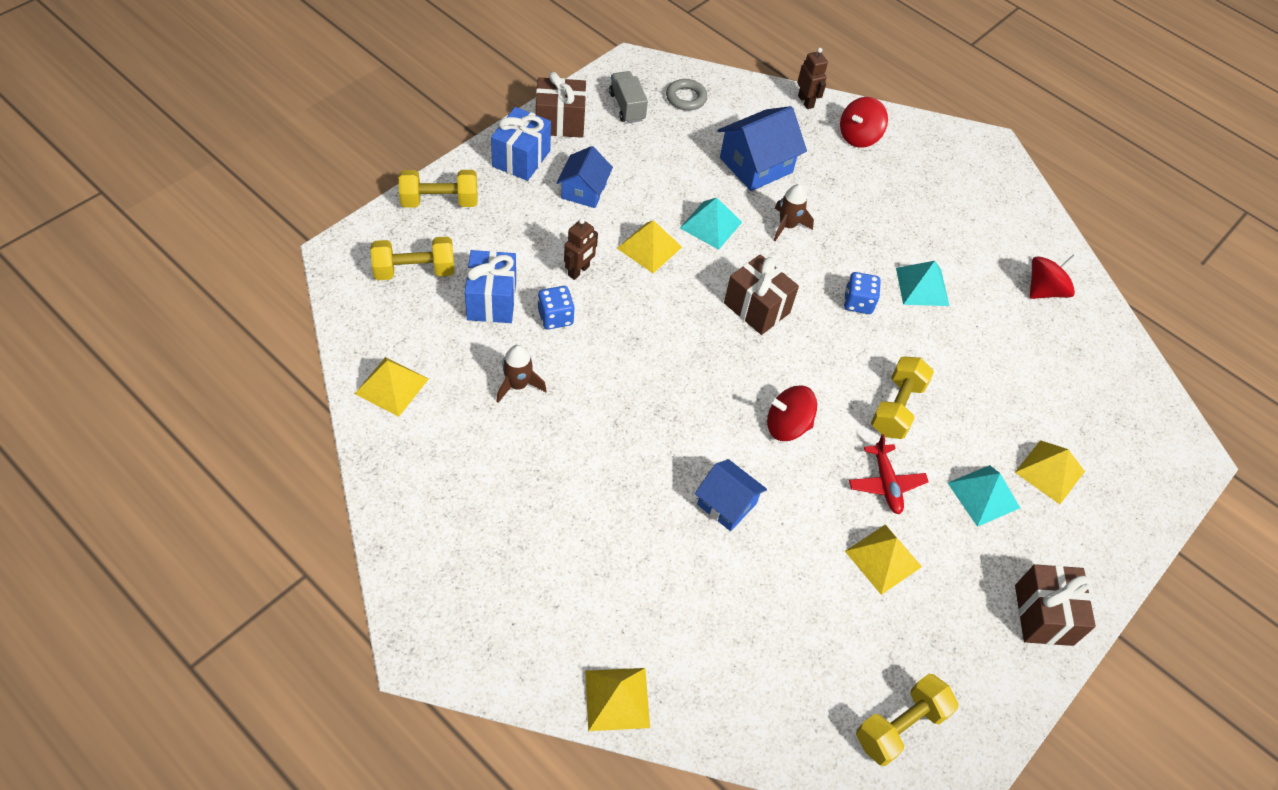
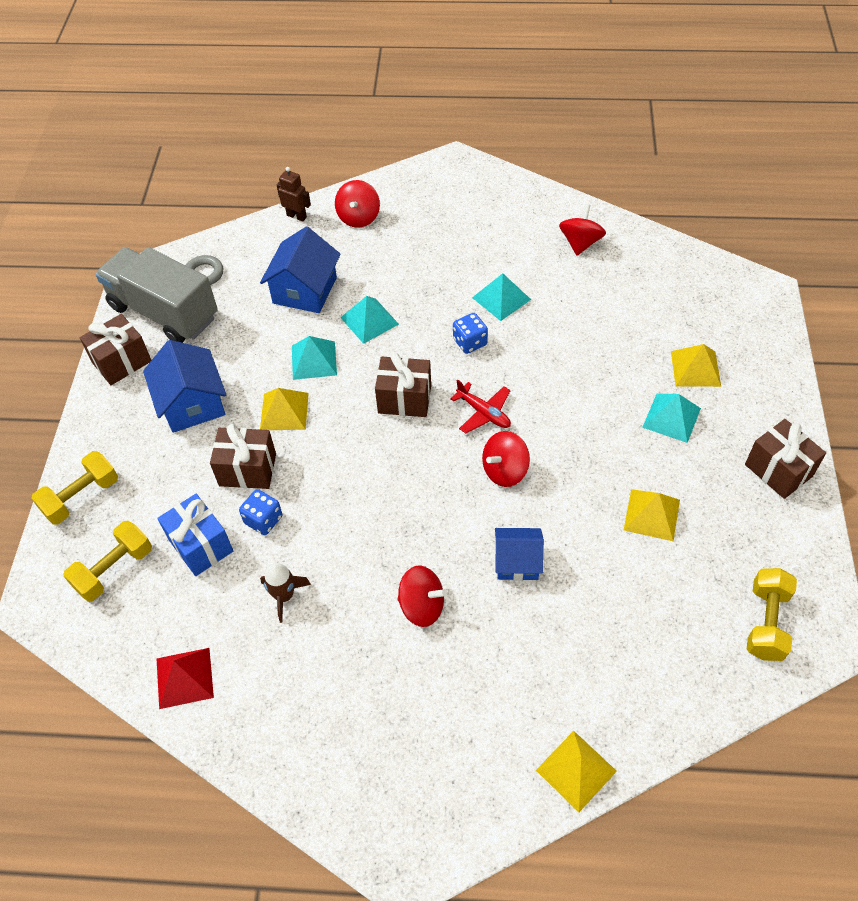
camera: 30 degrees left, 0 degrees up
yellow pyramid [355,357,429,417] -> red pyramid [157,648,214,709]
blue gift [491,107,551,181] -> none
blue house [557,146,613,208] -> blue house [143,340,226,433], size x1.53
brown robot [564,218,598,280] -> brown gift [210,424,276,489]
grey truck [609,71,648,123] -> grey truck [95,247,218,343], size x2.13
brown rocket [774,184,814,241] -> turquoise pyramid [340,296,399,344]
red plane [849,434,929,514] -> red plane moved to [450,380,511,434]
yellow dumbbell [871,357,934,439] -> none
none -> red spinning top [398,565,447,627]

